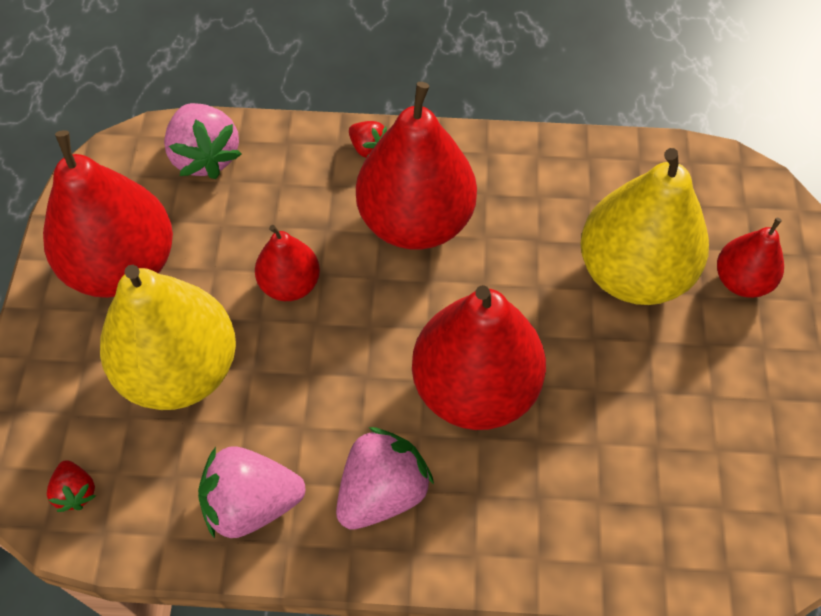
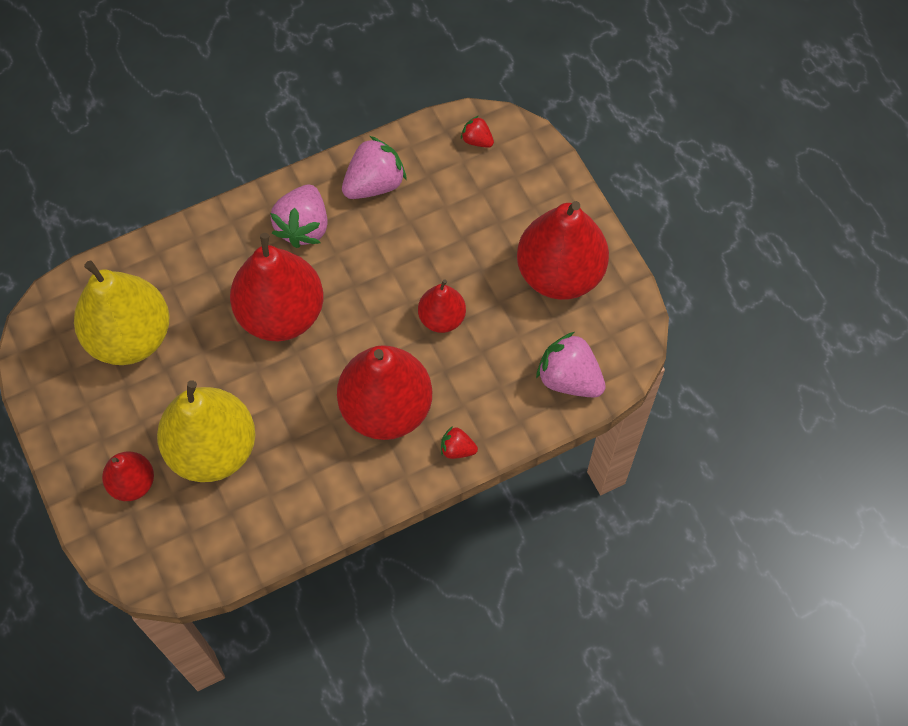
camera: 150 degrees right, 5 degrees up
yellow pear [100,265,236,410] -> yellow pear moved to [74,261,170,365]

